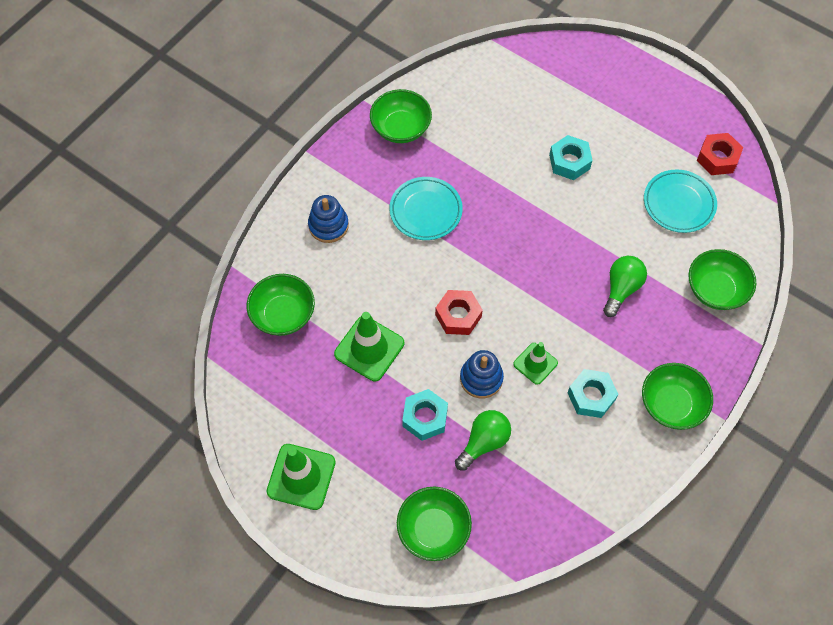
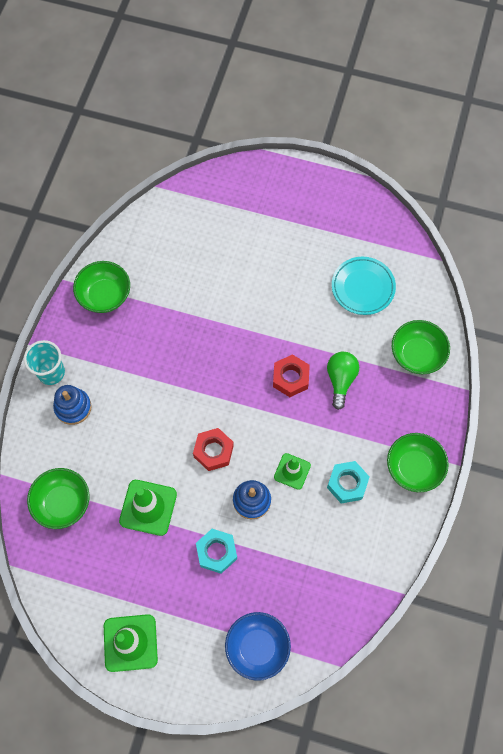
camera: 20 degrees left, 5 degrees up
turquoise plate [389,177,463,240] -> none
green bowl [397,487,472,561] -> blue bowl [225,612,291,681]
green light bulb [455,410,511,471] -> none
turquoise nut [549,135,593,180] -> none
red nut [697,133,743,175] -> red nut moved to [273,354,310,397]
none -> turquoise cup [24,340,65,385]

